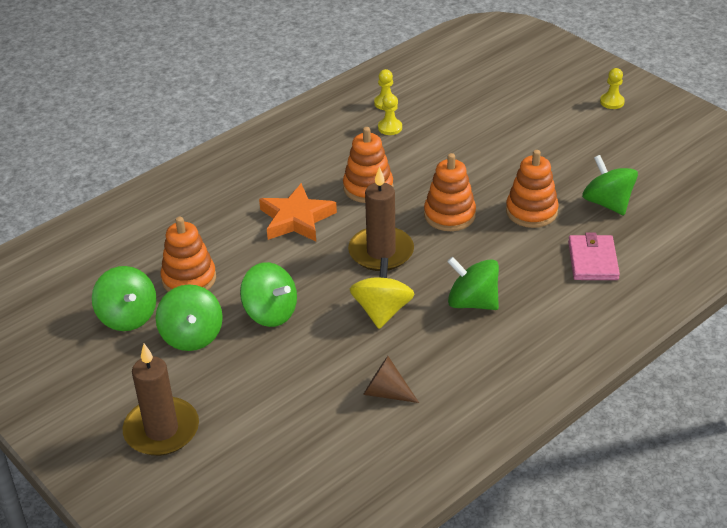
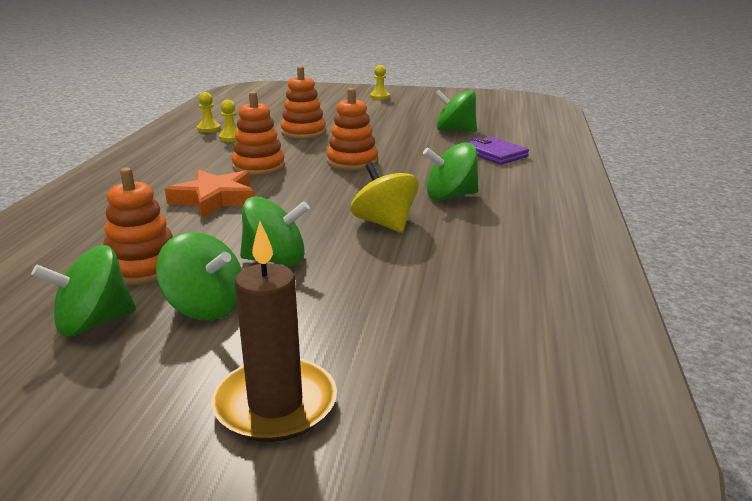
camera: 40 degrees left, 15 degrees down
green spinning top [92,266,156,331] -> green spinning top turned 135 degrees clockwise [31,245,136,336]
brown candle [348,166,414,271] -> none
brown cone [363,356,419,403] -> none
orange stacking toy [506,150,559,228] -> orange stacking toy moved to [281,66,326,139]
pink wallet [568,233,620,280] -> purple wallet [466,136,529,165]

